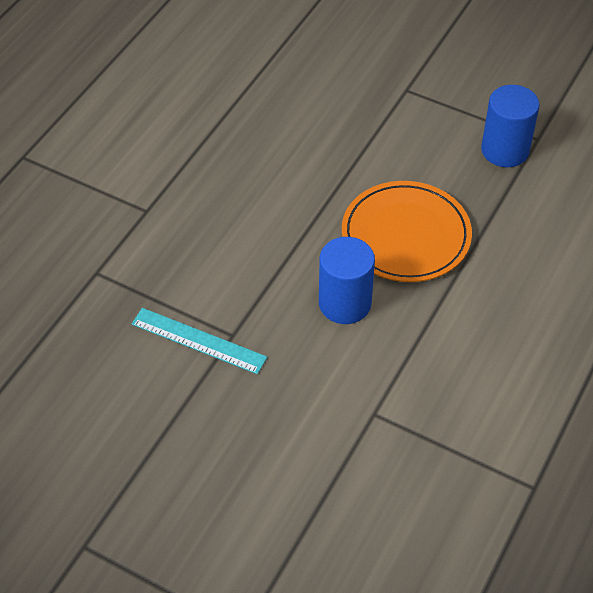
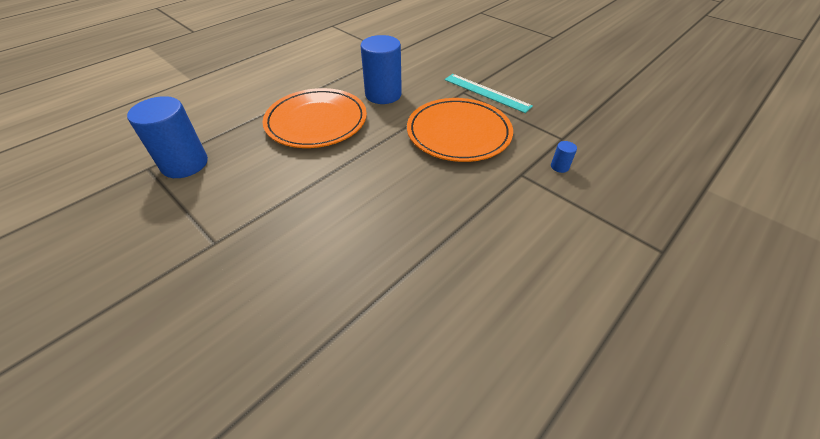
camera: 165 degrees left, 5 degrees down
none -> orange plate [407,98,513,162]
none -> blue cylinder [551,141,577,173]

